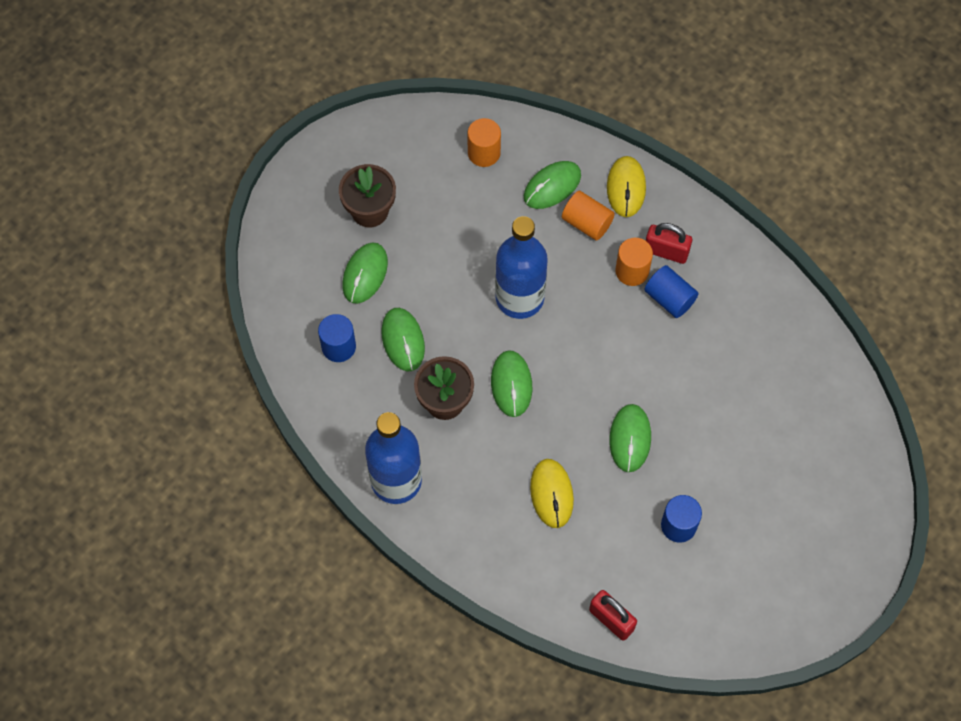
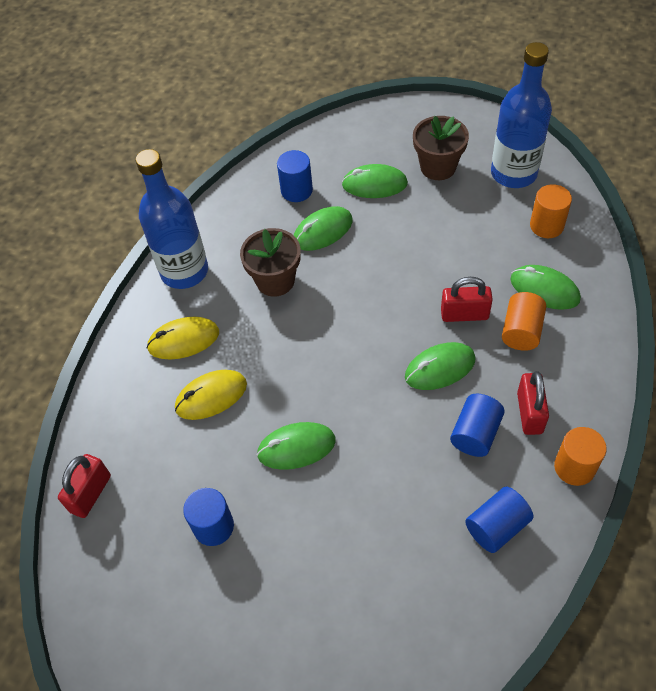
camera: 75 degrees right, 10 degrees down
green mouse [491,350,532,417] -> green mouse moved to [405,342,476,390]
blue bottle [495,216,548,319] -> blue bottle moved to [491,42,552,188]
yellow mouse [607,156,646,217] -> yellow mouse moved to [147,317,219,360]
orange cylinder [615,238,653,286] -> orange cylinder moved to [554,427,607,486]
none -> red padlock [441,277,493,322]
none -> blue cylinder [465,487,533,553]

